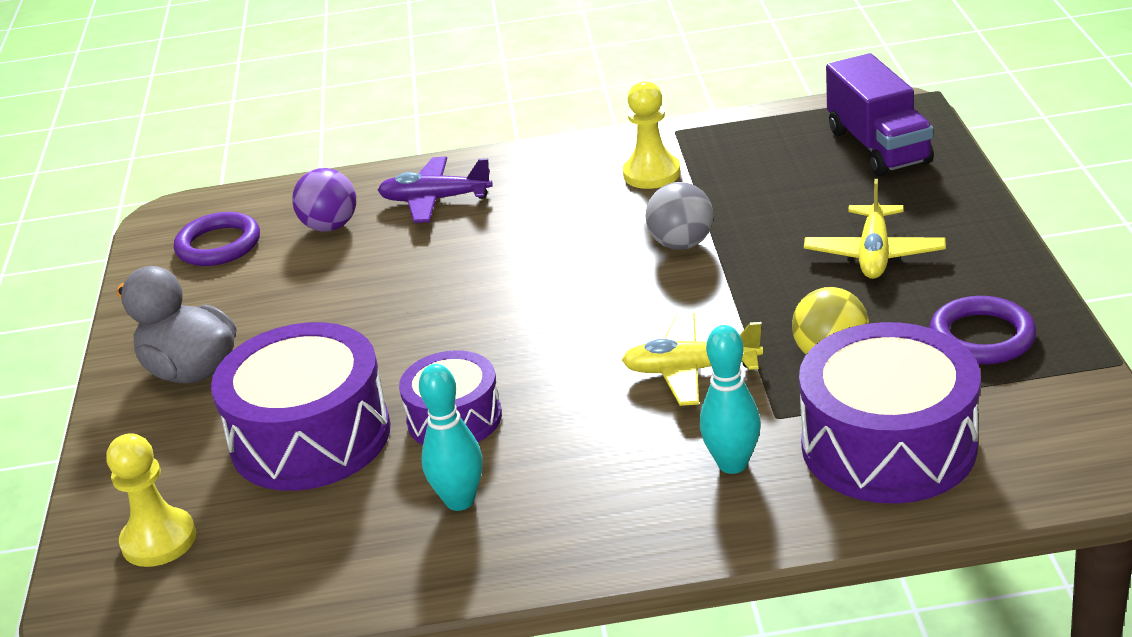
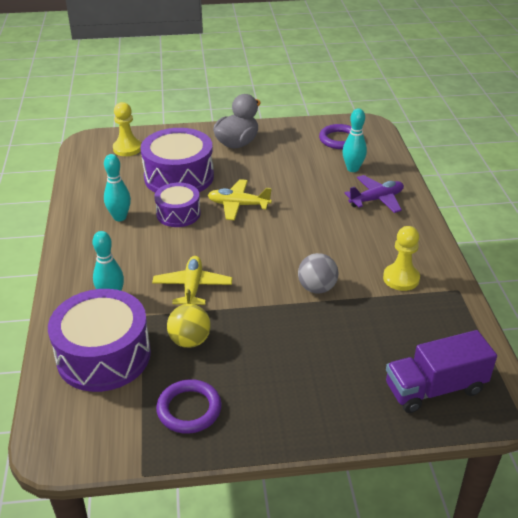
camera: 85 degrees right, 5 degrees up
purple ball [292,168,356,232] -> turquoise bowling pin [342,108,367,172]
purple plane [378,156,493,223] -> purple plane turned 60 degrees clockwise [345,175,404,213]
yellow plane [804,179,946,279] -> yellow plane moved to [208,179,272,220]

